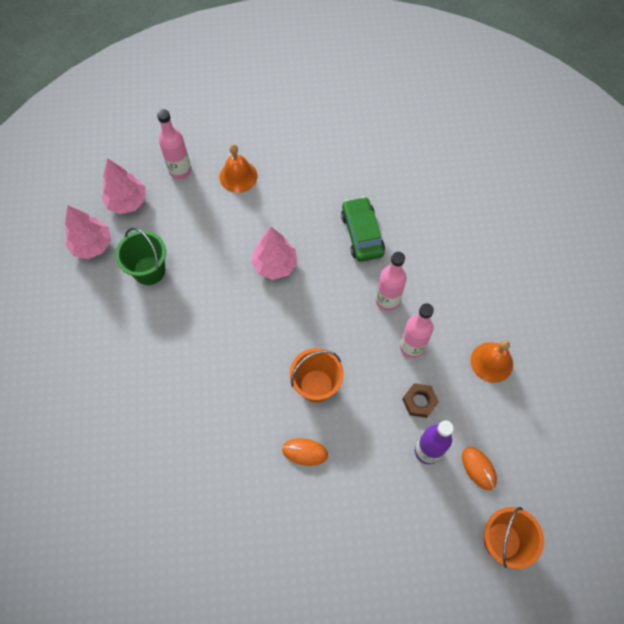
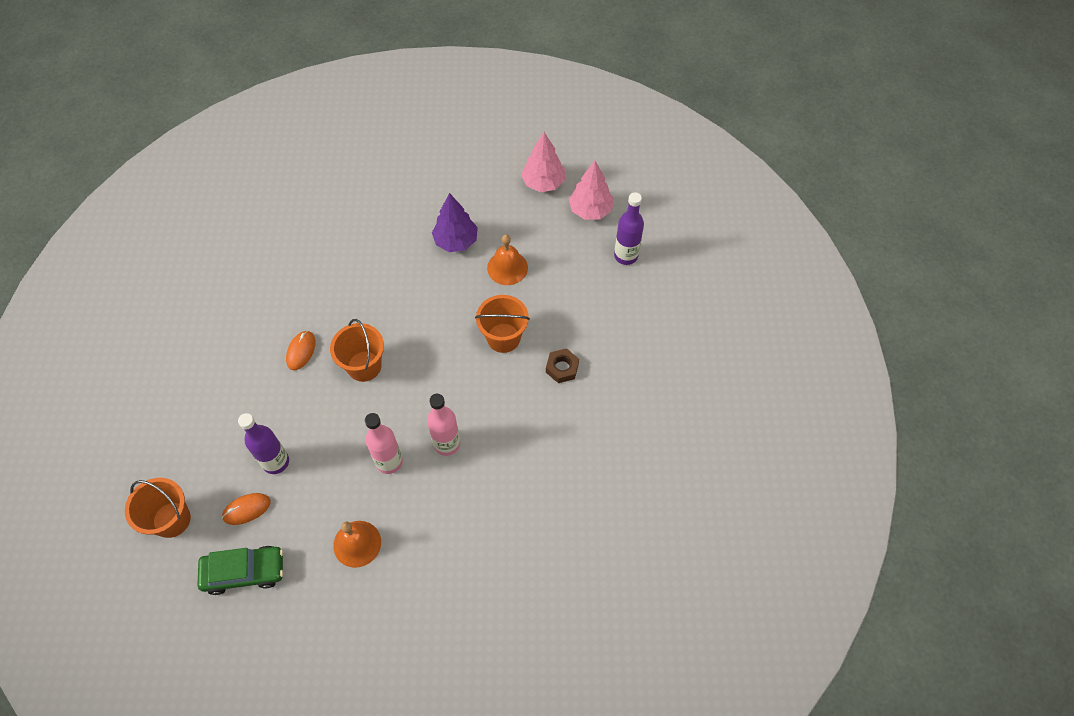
camera: 95 degrees right, 5 degrees down
green bucket [115,228,166,285] -> none
pink bottle [157,109,191,179] -> purple bottle [614,192,644,265]
orange bell [220,144,257,193] -> orange bell moved to [487,234,528,285]
pink tree [251,227,297,280] -> orange bucket [475,295,530,353]
green car [341,196,385,262] -> green car moved to [197,546,283,595]
brown nut [402,383,439,418] -> brown nut moved to [546,348,579,383]
none -> purple tree [432,193,478,252]

